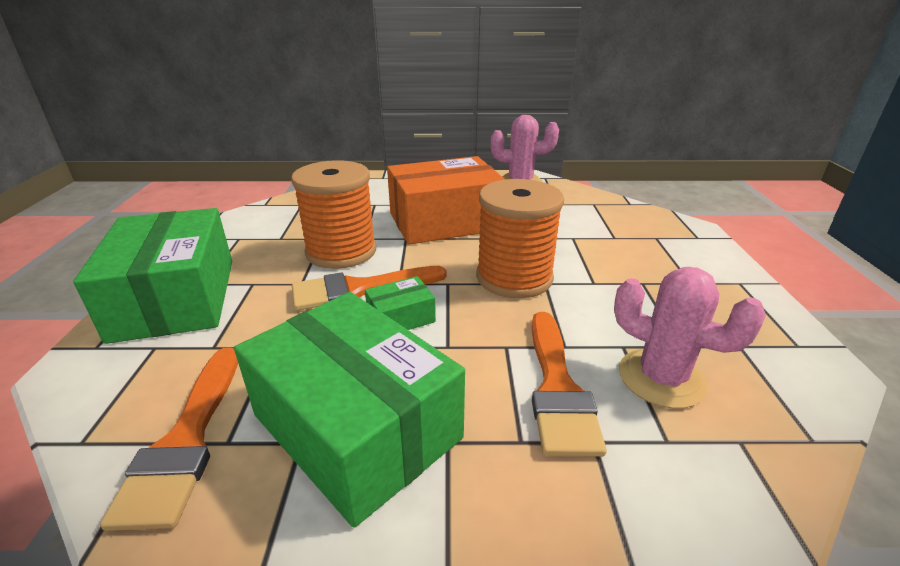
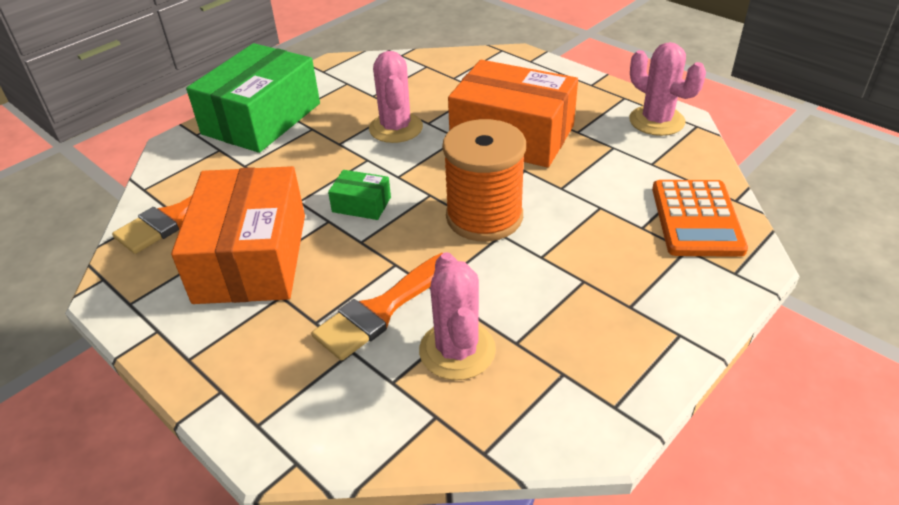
camera: 45 degrees right, 10 degrees up
green box [234,292,465,528] -> orange box [171,166,305,304]
orange spool [291,160,376,269] -> pink cactus [369,51,423,143]
orange brush [292,266,447,311] -> none
none -> orange calculator [652,180,748,257]

